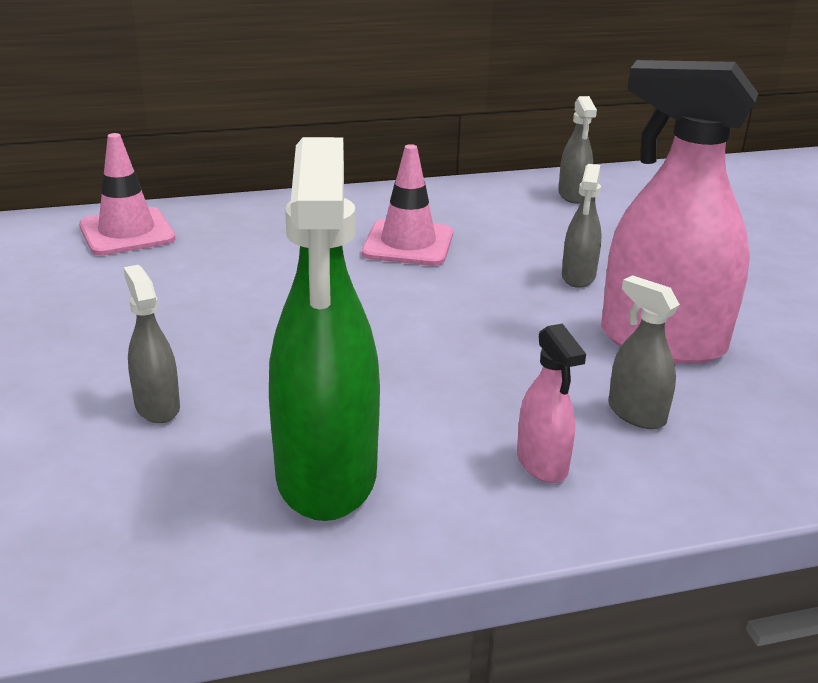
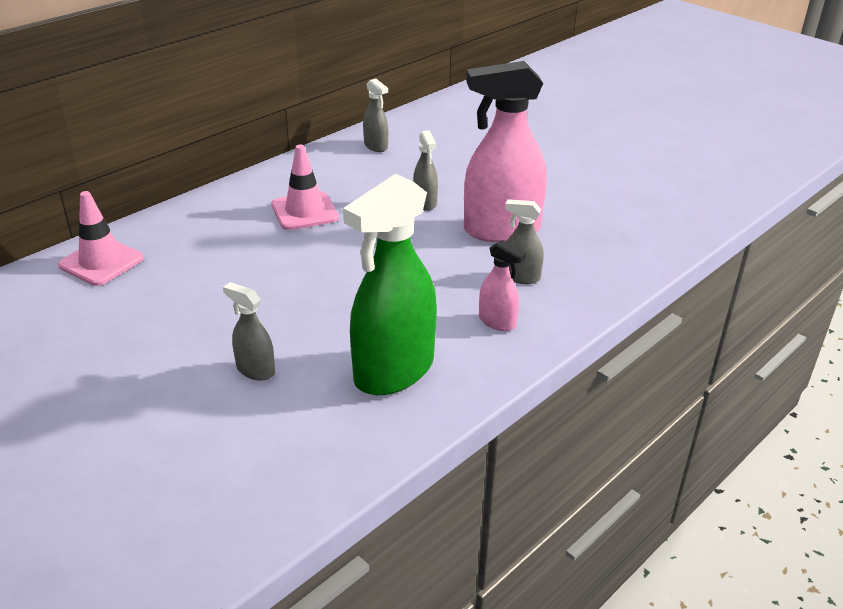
camera: 30 degrees left, 5 degrees up
green spray bottle [269,137,380,521] -> green spray bottle turned 75 degrees clockwise [343,174,437,395]

